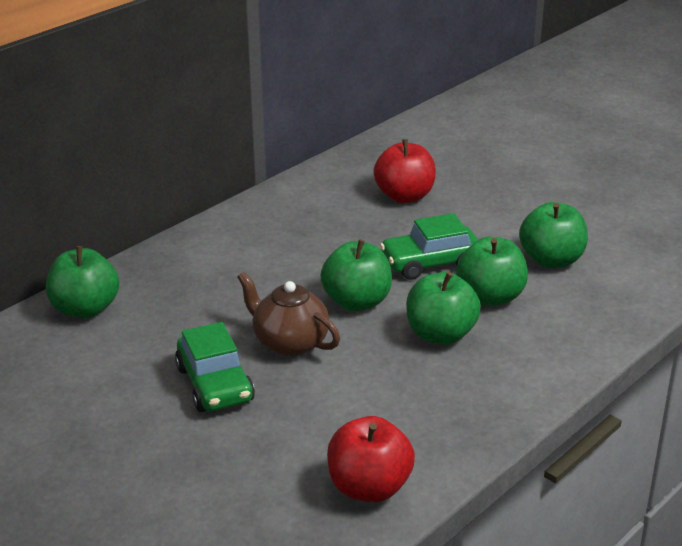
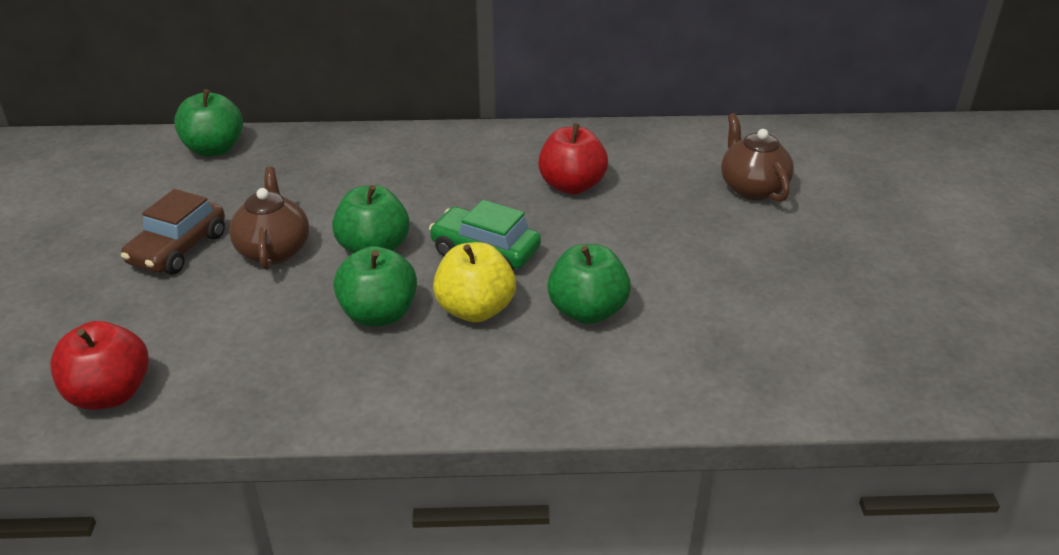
camera: 45 degrees right, 5 degrees up
green car [175,322,255,412] -> brown car [121,189,225,274]
green apple [456,237,528,306] -> yellow apple [433,242,516,322]
none -> brown teapot [721,113,794,202]

